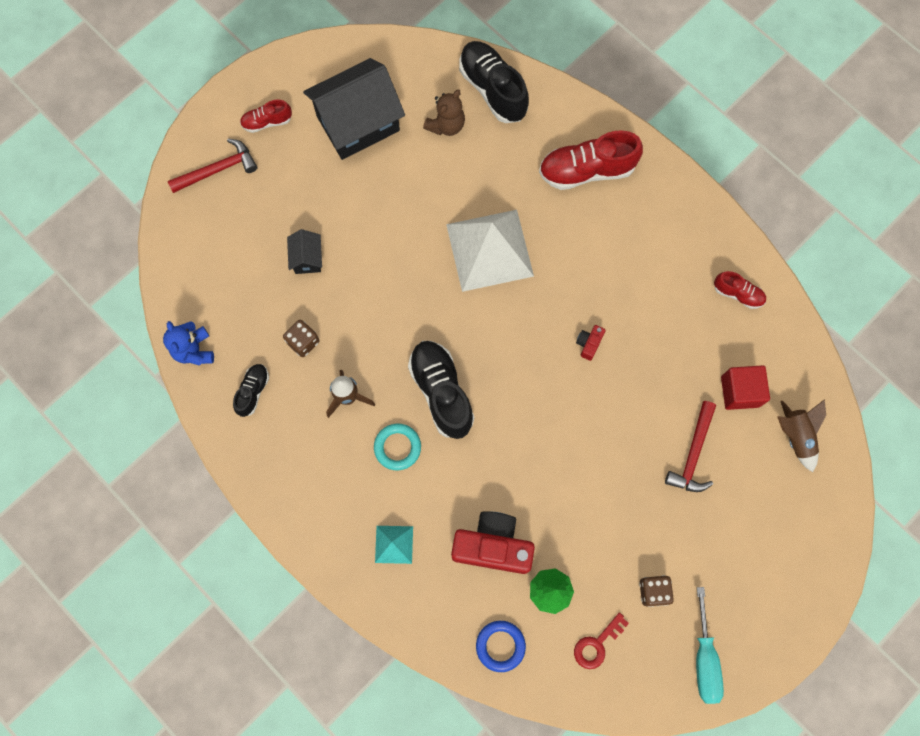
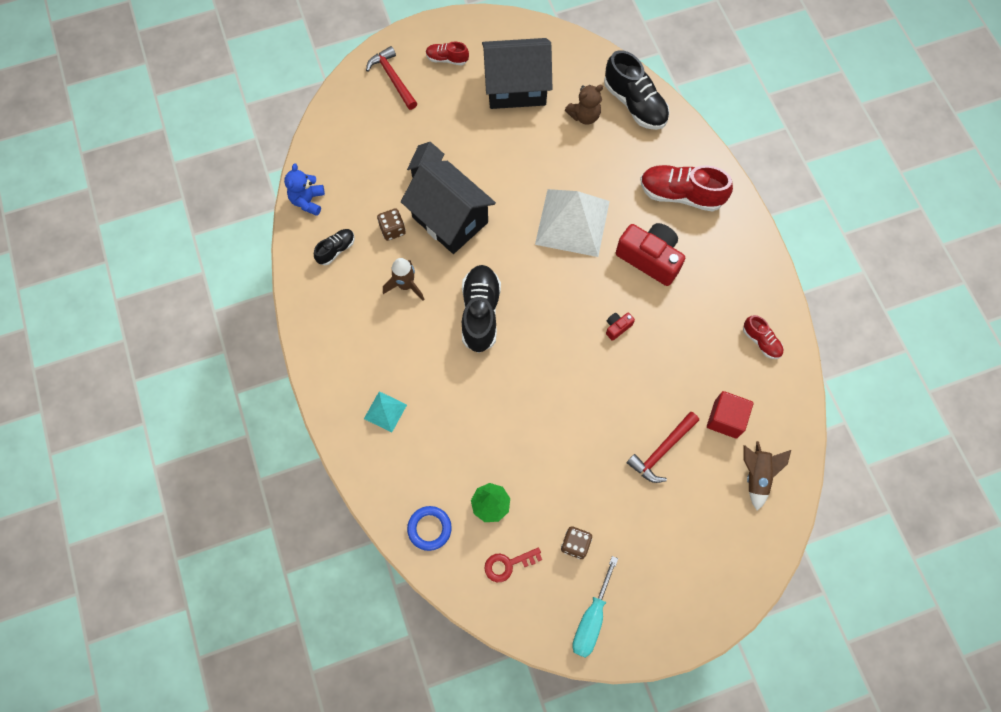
camera: 25 degrees right, 5 degrees down
red hammer [168,138,257,193] -> red hammer turned 120 degrees counterclockwise [366,46,417,110]
turquoise ring [374,424,421,471] -> none
red camera [451,511,535,574] -> red camera moved to [616,223,685,286]
black shoe [459,41,529,123] -> black shoe turned 150 degrees clockwise [604,50,670,130]
none -> black house [401,161,496,254]

